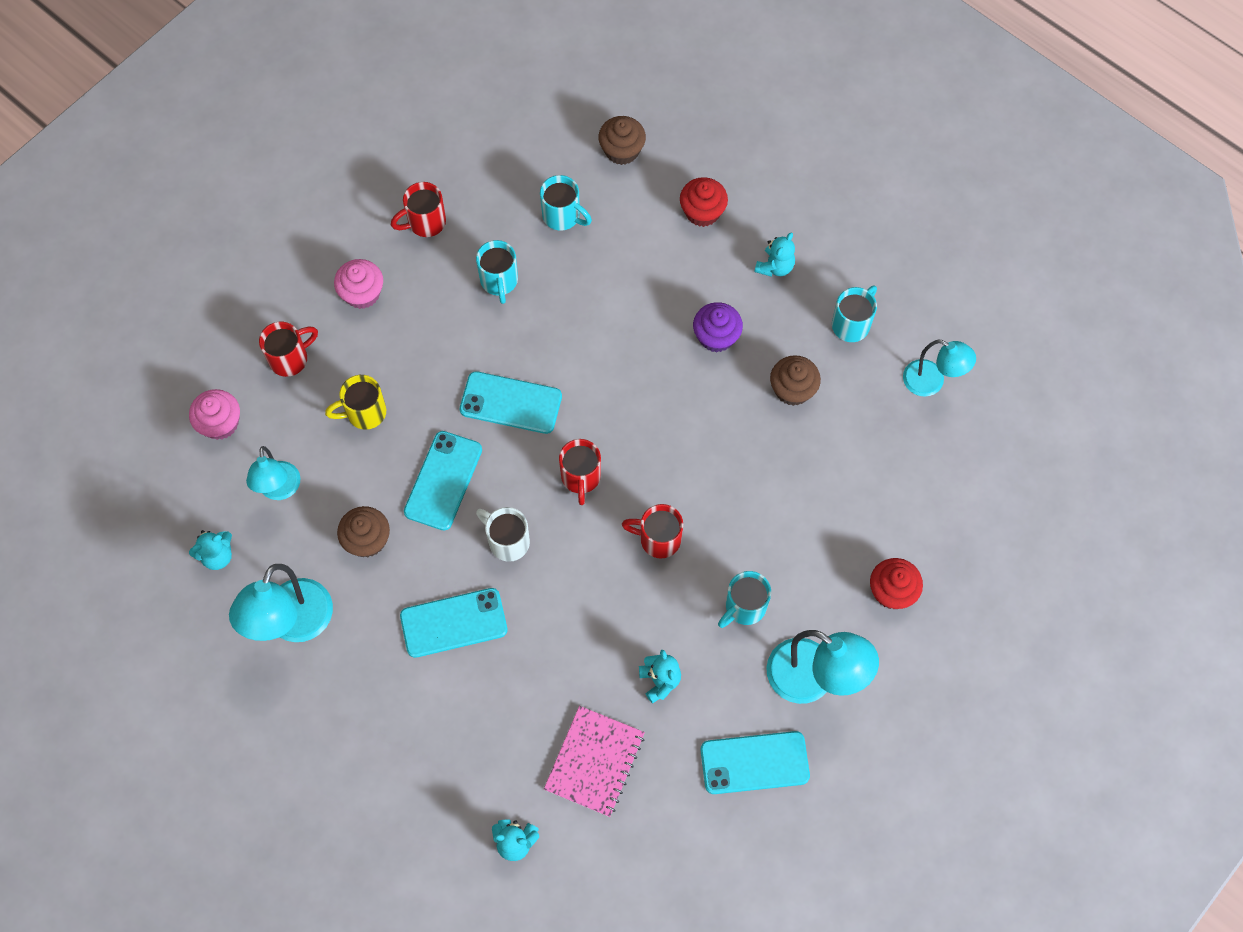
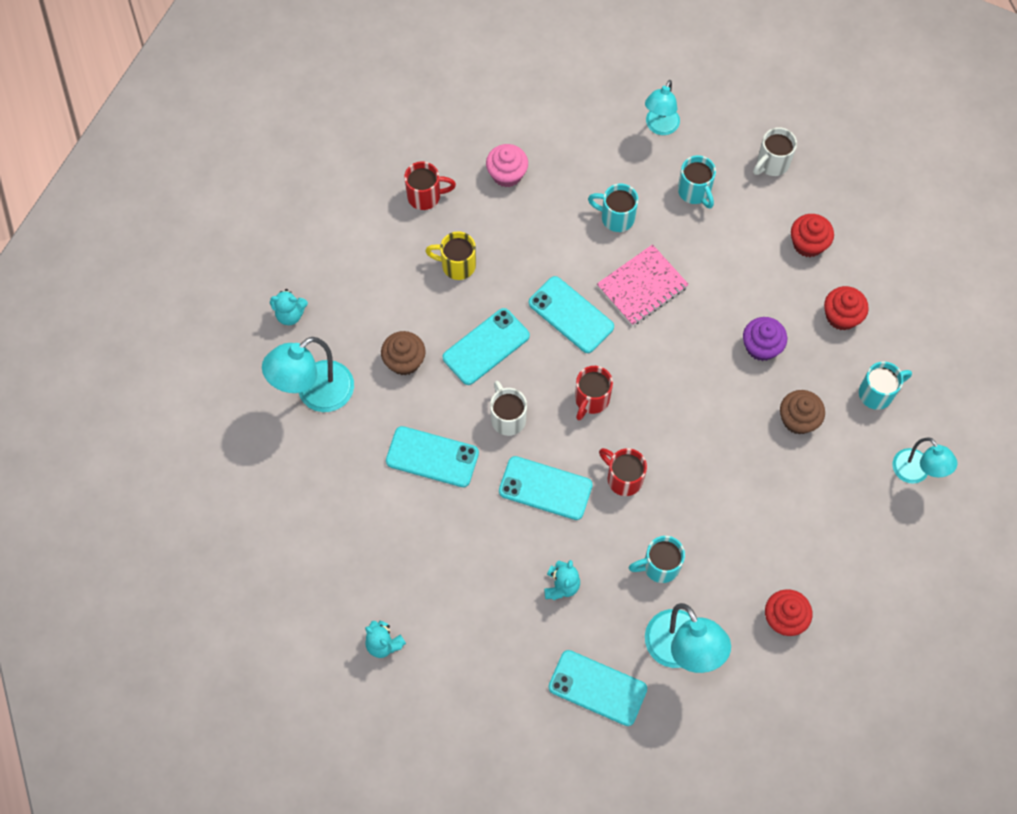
camera: 30 degrees right, 0 degrees up
pink cupcake [189,389,240,440] -> none
turquoise lamp [246,446,301,500] -> turquoise lamp moved to [645,80,680,135]
red mug [391,182,446,237] -> none
turquoise mug [476,240,518,304] -> turquoise mug turned 90 degrees clockwise [588,184,638,232]
pink notebook [544,706,645,817] -> pink notebook moved to [597,244,689,326]
brown cupcake [598,116,646,165] -> white mug [753,127,797,176]
turquoise teddy bear [754,232,795,277] -> red cupcake [824,286,869,330]
none -> turquoise phone [499,456,593,520]

